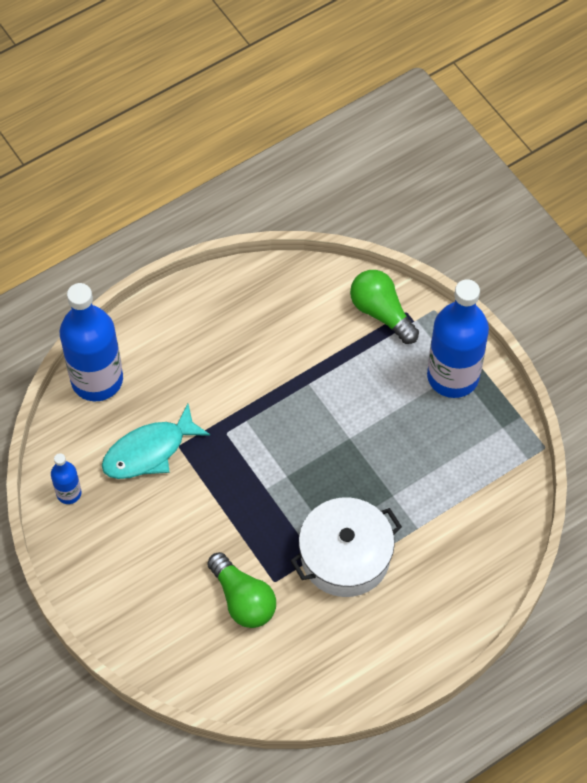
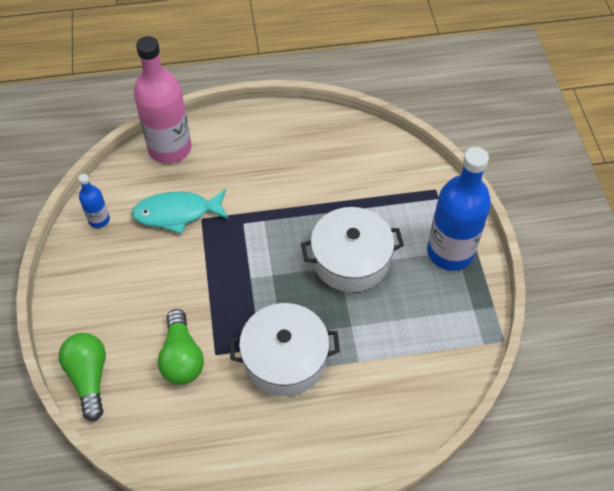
camera: 25 degrees right, 5 degrees down
blue bottle [60,283,123,401] -> pink bottle [134,36,191,164]
green light bulb [350,270,419,344] -> green light bulb moved to [58,333,106,421]
none -> white pot [301,207,404,292]

